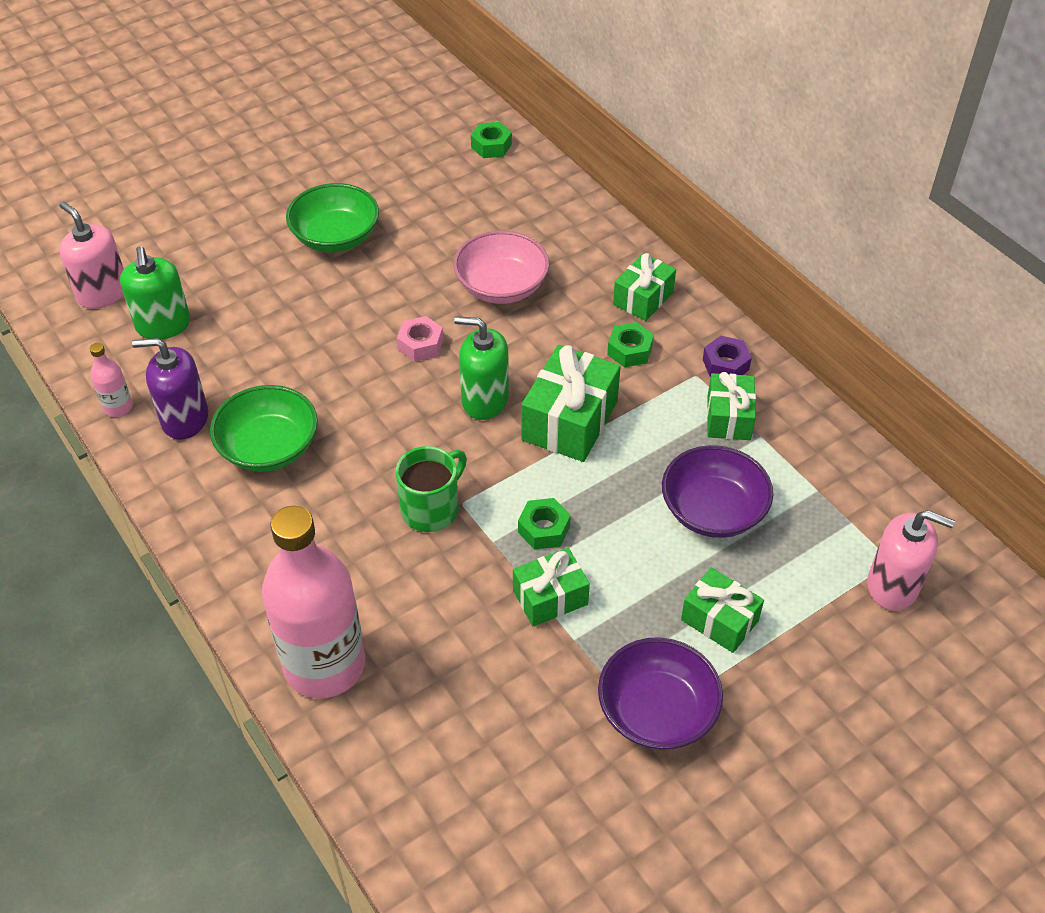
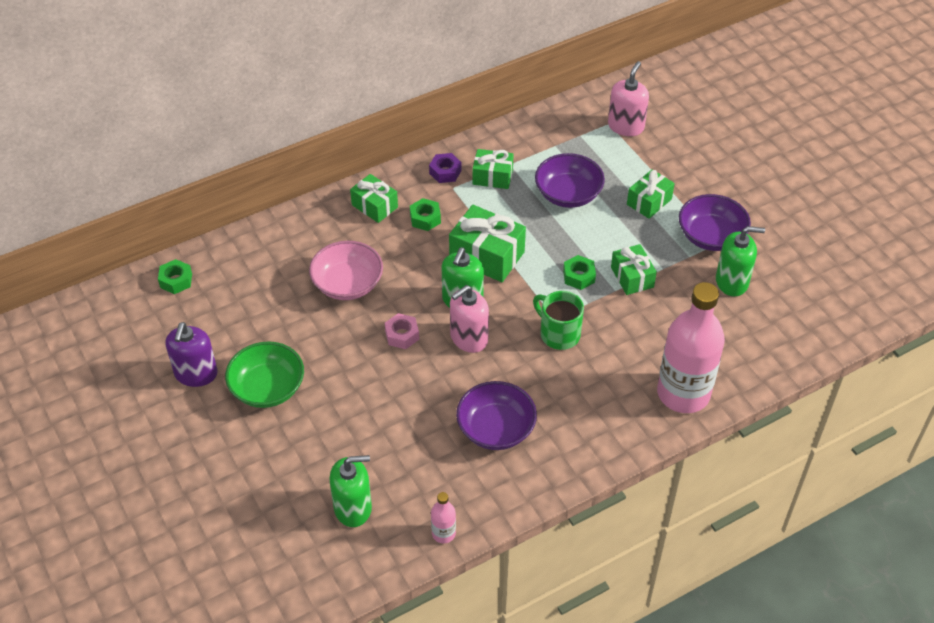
camera: 85 degrees left, 0 degrees up
pink soap dispenser [59,201,124,309] -> pink soap dispenser moved to [450,285,489,353]
purple soap dispenser [132,338,208,440] -> purple soap dispenser moved to [165,322,218,387]
green bowl [210,385,318,472] -> purple bowl [456,381,537,450]
none -> green soap dispenser [716,226,765,296]

